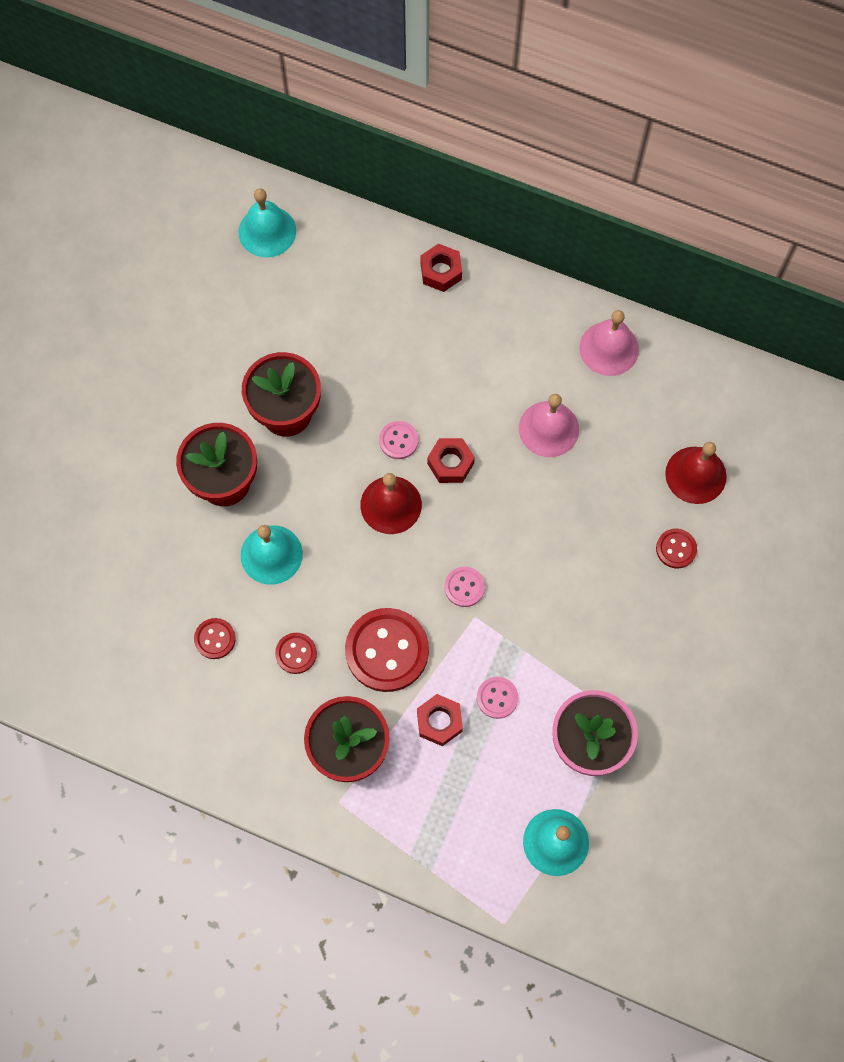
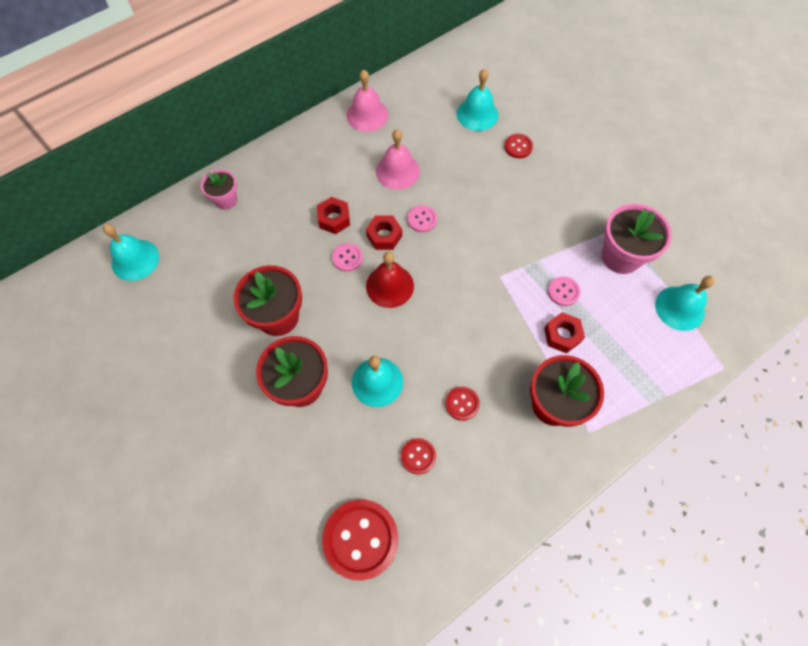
camera: 60 degrees left, 5 degrees down
red button [345,608,429,692] -> red button moved to [322,499,398,580]
red nut [421,244,462,292] -> red nut moved to [317,197,350,234]
pink button [444,567,485,607] -> pink button moved to [408,205,437,232]
red bell [665,442,727,504] -> turquoise bell [457,69,498,131]
none -> pink flower pot [201,169,237,210]

